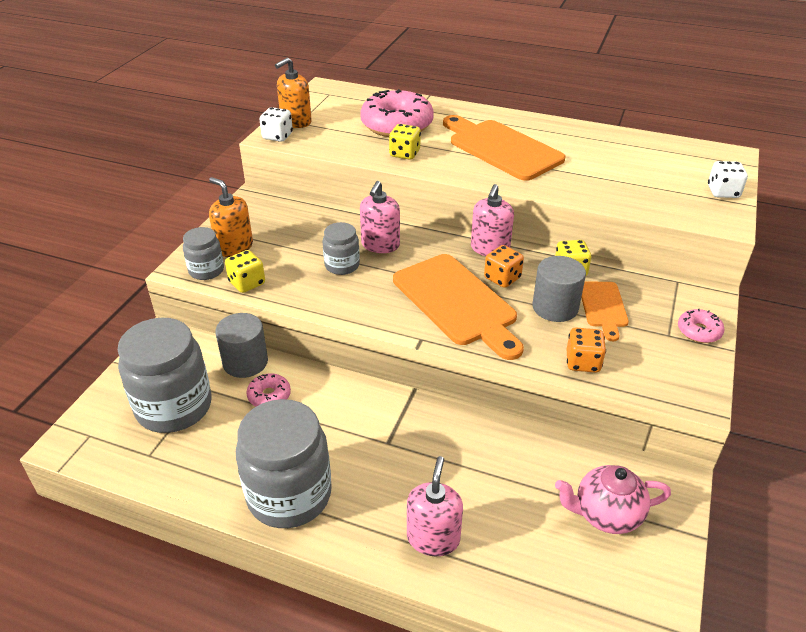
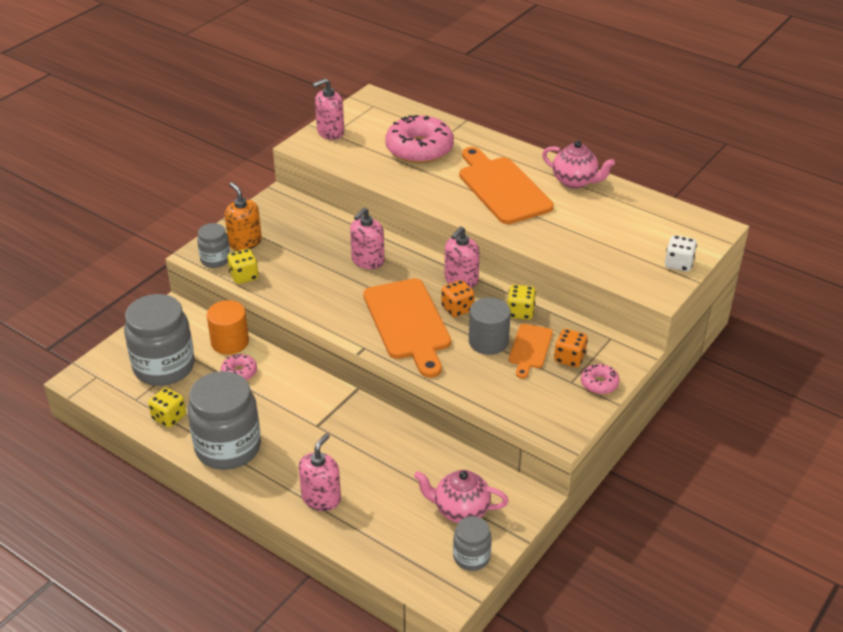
camera: 15 degrees right, 0 degrees up
grey cylinder [215,313,268,378] -> orange cylinder [207,300,249,355]
white dice [259,107,293,142] -> none
orange soap dispenser [275,58,312,128] -> pink soap dispenser [313,78,344,140]
grey jar [322,222,360,275] -> grey jar moved to [453,516,492,571]
yellow dice [389,124,421,160] -> yellow dice moved to [148,388,186,428]
orange dice [567,328,606,373] -> orange dice moved to [554,329,588,367]
none -> pink teapot [542,141,615,189]

